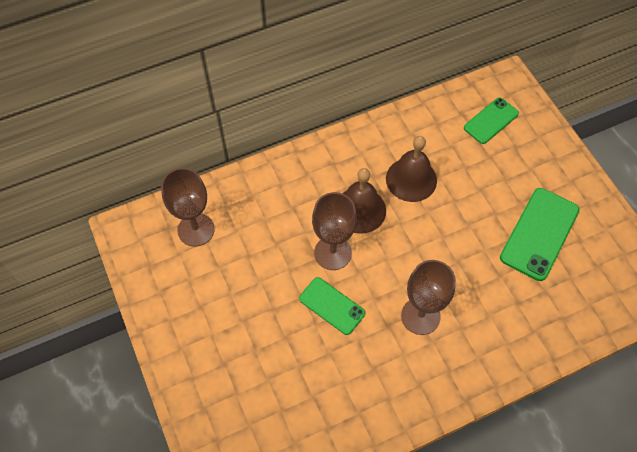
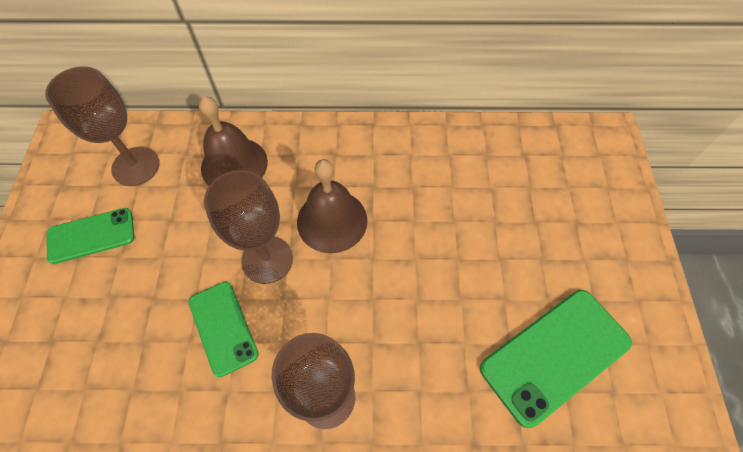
camera: 25 degrees right, 0 degrees up
brown bell [386,136,437,202] -> brown bell moved to [199,96,268,186]
green phone [464,97,519,144] -> green phone moved to [47,208,134,264]

